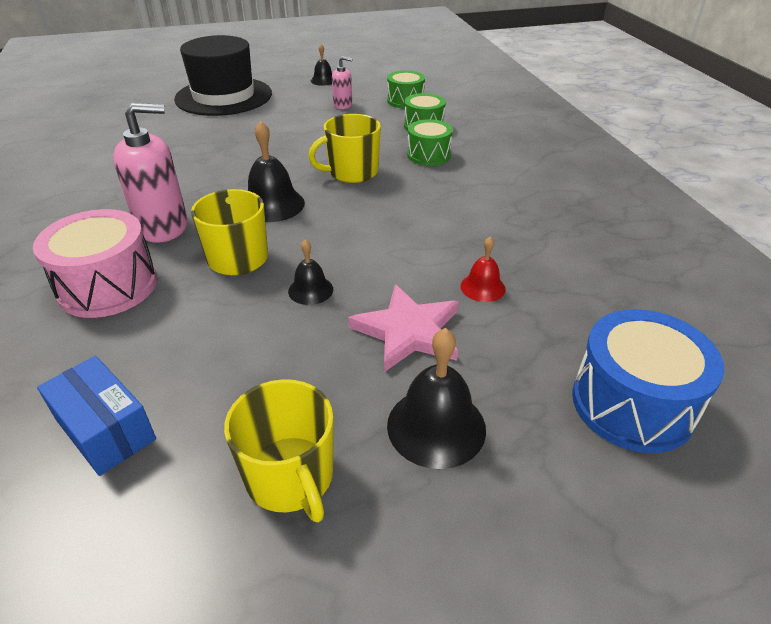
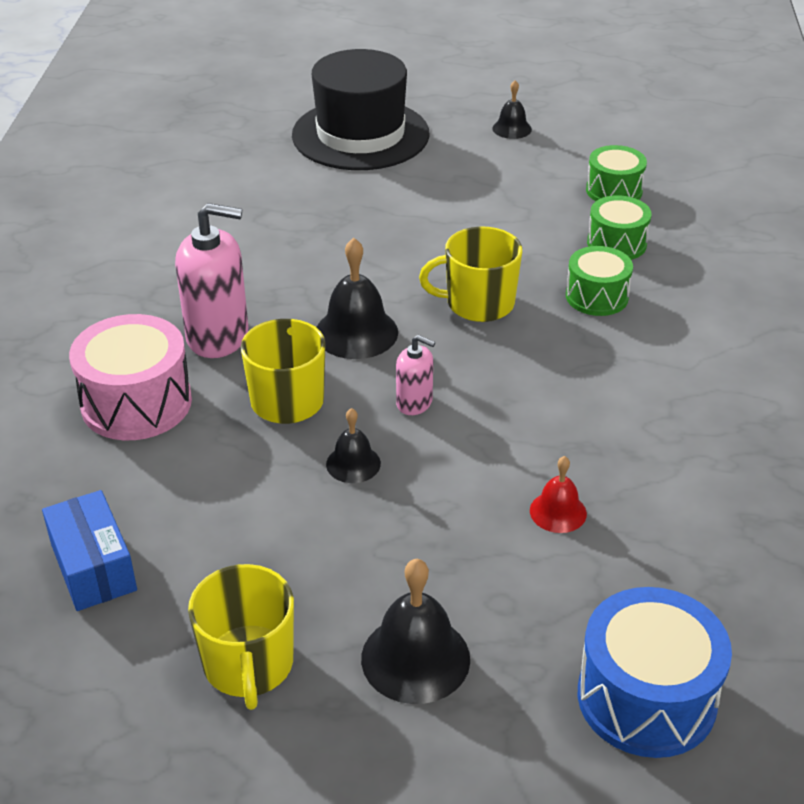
camera: 20 degrees right, 0 degrees up
pink soap dispenser [332,56,352,109] -> pink soap dispenser moved to [396,335,435,415]
pink star [348,284,459,372] -> none

